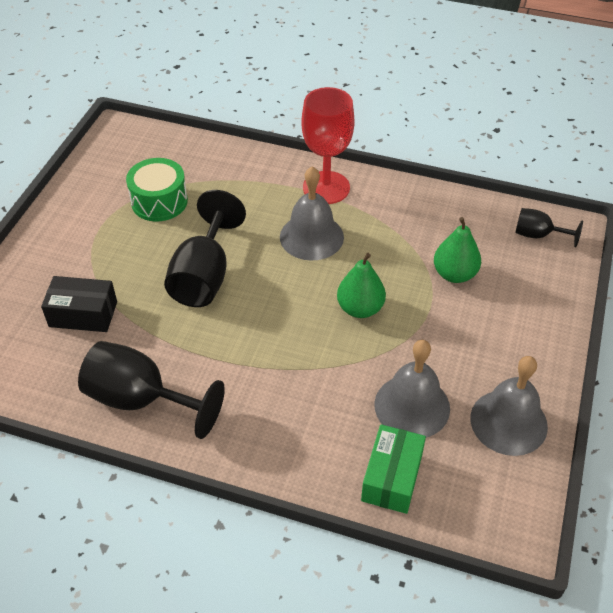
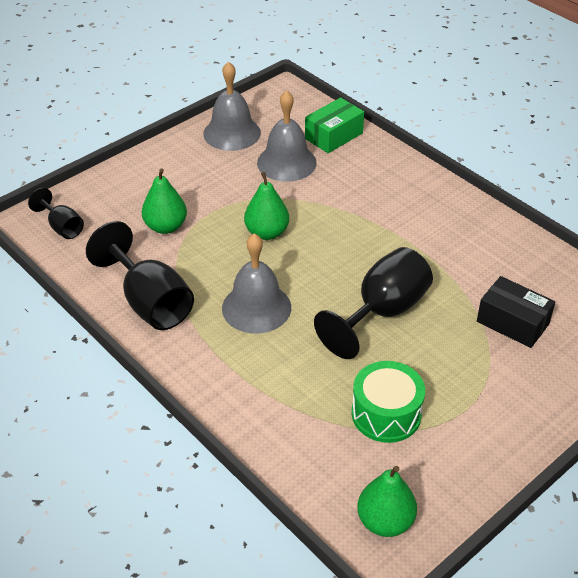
camera: 150 degrees left, 5 degrees down
black goblet [78,341,225,439] -> black goblet moved to [86,221,194,330]
red goblet [302,87,355,204] -> none
none -> green pear [357,466,417,537]

